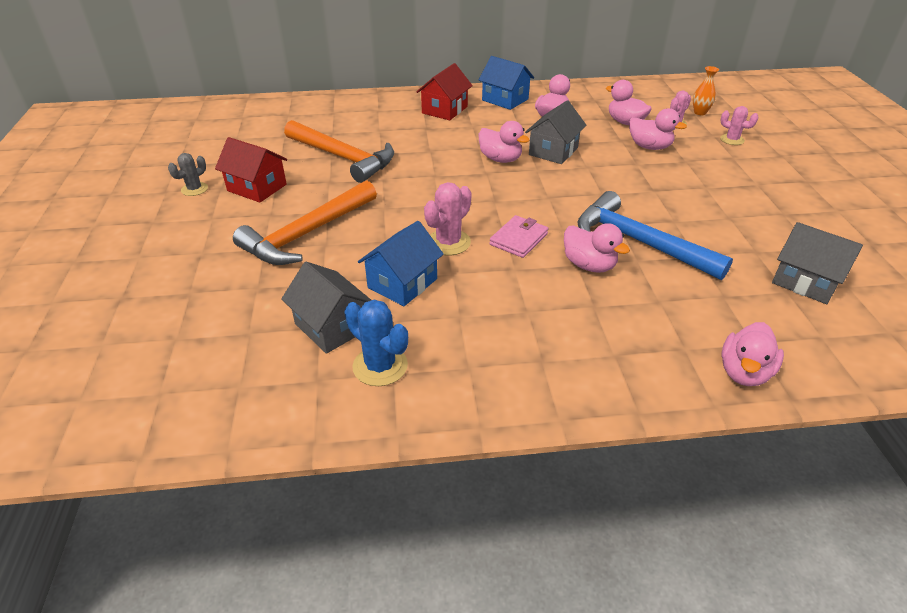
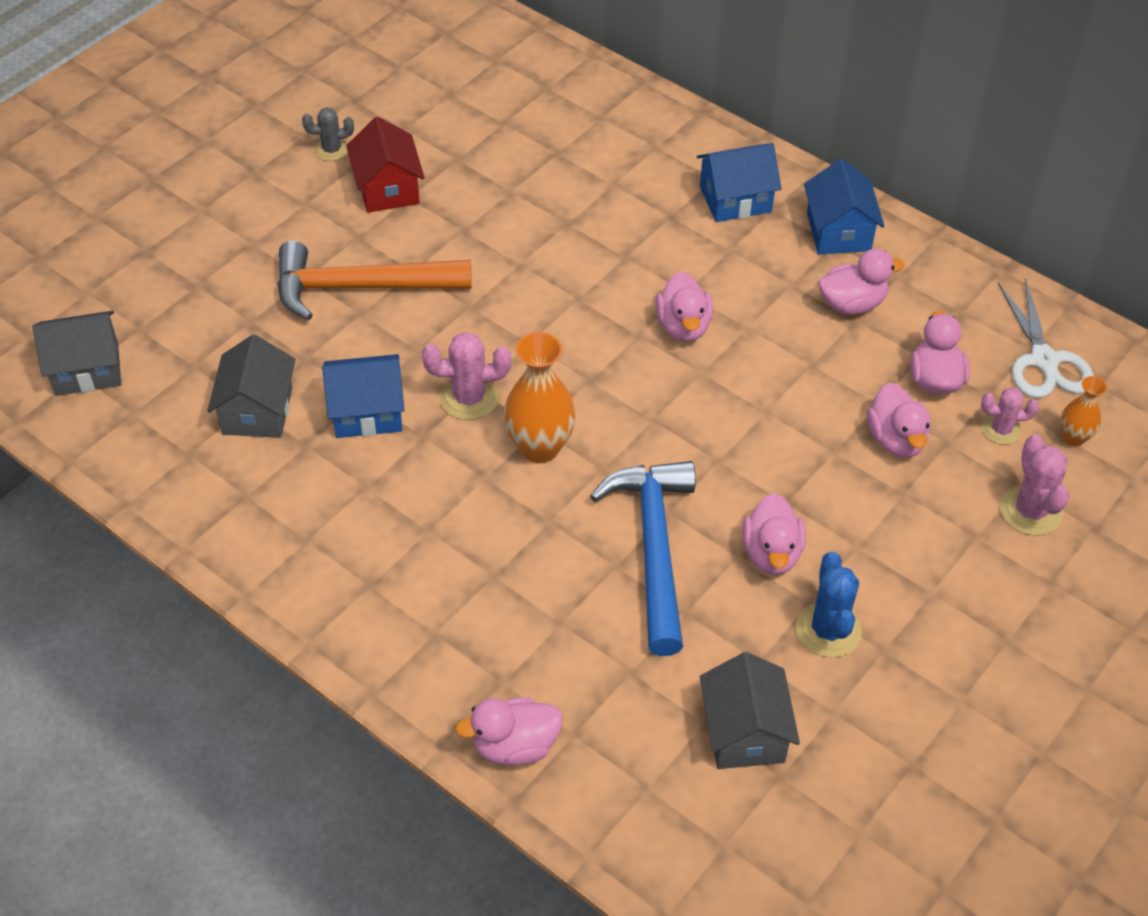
camera: 45 degrees right, 10 degrees up
orange hammer [284,120,394,183] -> none
blue cactus [344,300,408,386] -> blue cactus moved to [796,552,862,658]
red house [416,63,473,120] -> blue house [697,143,781,222]
pink wallet [489,215,548,258] -> orange vase [504,332,576,463]
grey house [525,100,587,164] -> grey house moved to [32,311,121,396]
pink duck [564,223,630,273] -> pink duck moved to [742,493,806,575]
pink cactus [720,106,759,145] -> pink cactus [1000,435,1069,535], size x1.53
none -> white scissors [998,278,1094,398]

